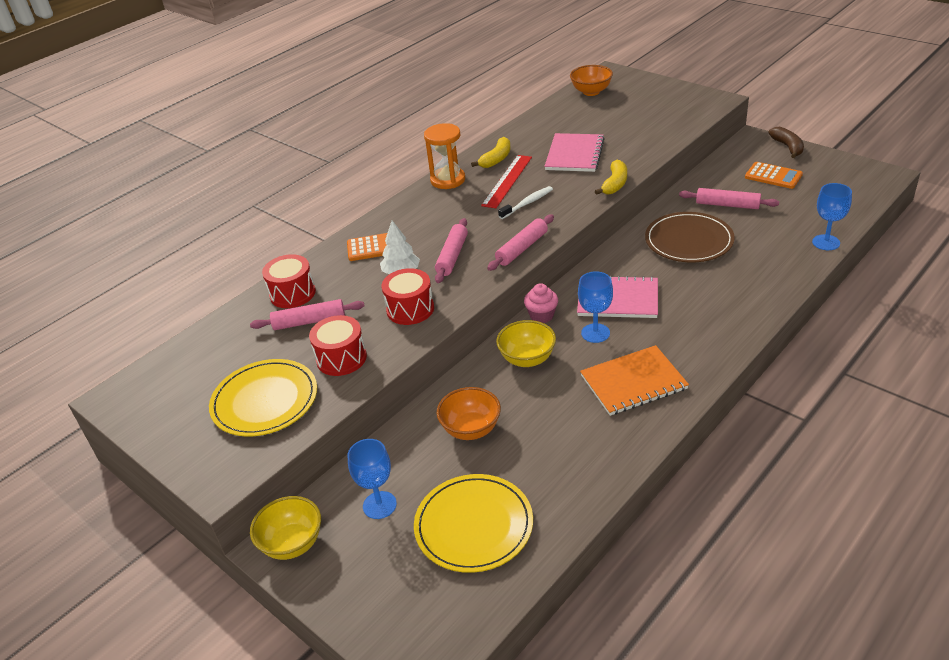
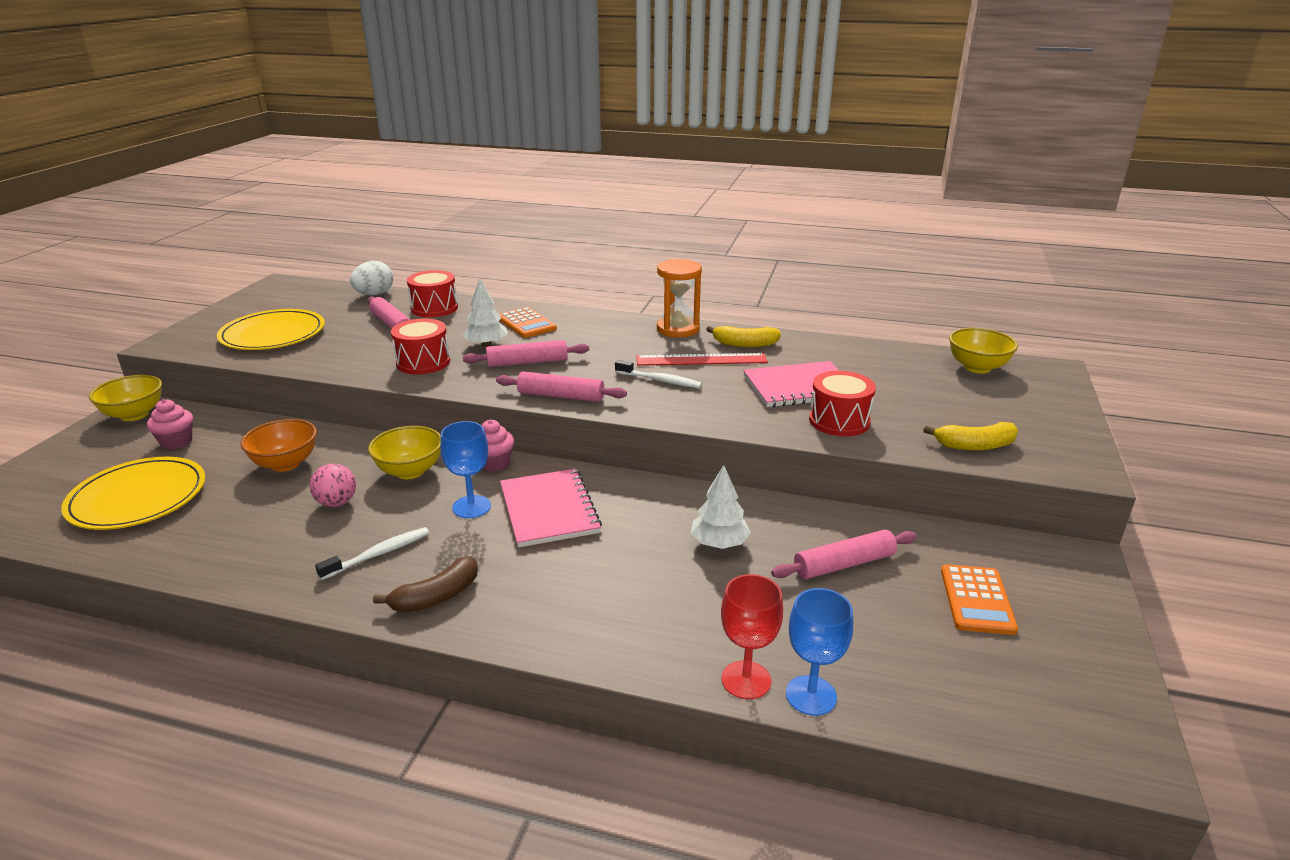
camera: 60 degrees right, 10 degrees down
red drum [309,315,367,376] -> red drum moved to [809,371,876,436]
blue goblet [348,439,397,519] -> pink cupcake [147,399,193,449]
orange bowl [570,65,613,96] -> yellow bowl [949,328,1018,373]
orange notebook [580,345,689,416] -> white toothbrush [315,527,429,580]
yellow banana [595,160,627,195] -> yellow banana moved to [923,422,1018,451]
brown plate [645,212,735,262] -> white tree [690,465,751,549]
pink rolling pin [679,188,779,209] -> pink rolling pin turned 75 degrees clockwise [771,530,917,579]
brown banana [768,127,804,158] -> brown banana moved to [373,556,478,613]
none -> pink ball [310,464,356,507]
none -> white egg [350,261,393,295]
none -> red goblet [721,574,783,699]

